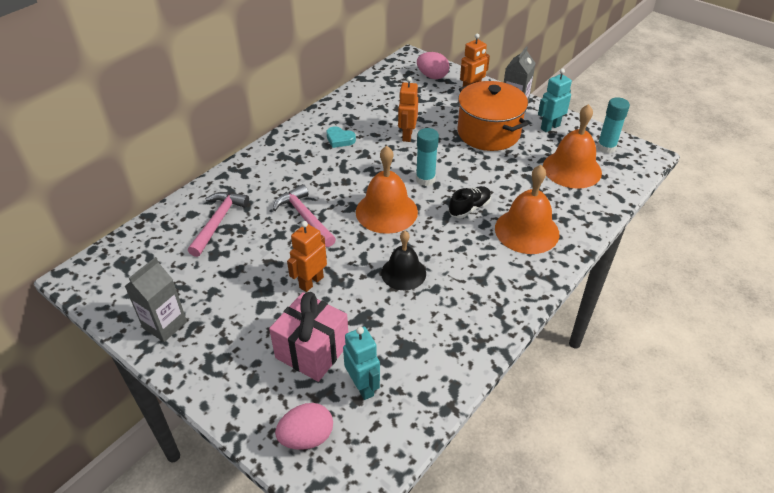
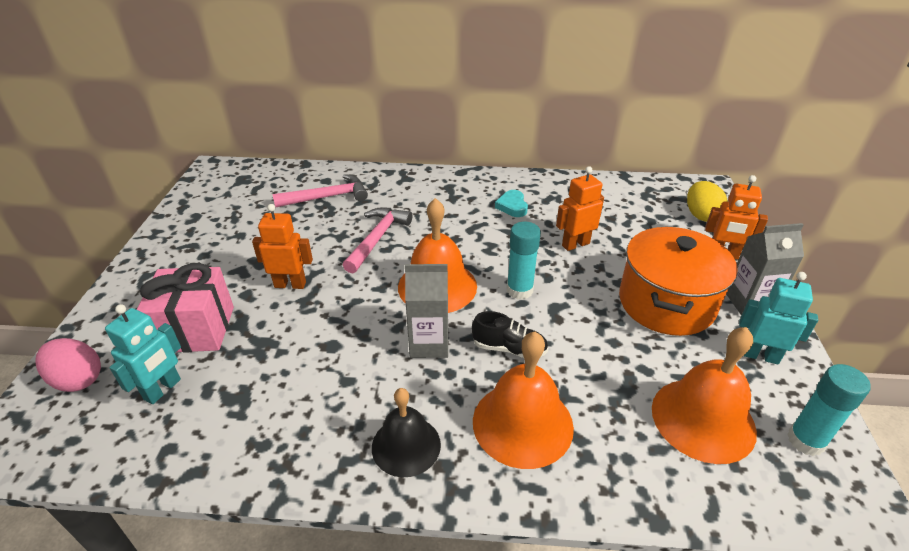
camera: 55 degrees right, 5 degrees down
grey carton [125,257,187,342] -> grey carton moved to [405,264,449,358]
black bell [381,231,426,290] -> black bell moved to [372,388,441,477]
pink egg [417,52,449,79] -> yellow egg [687,181,728,222]

